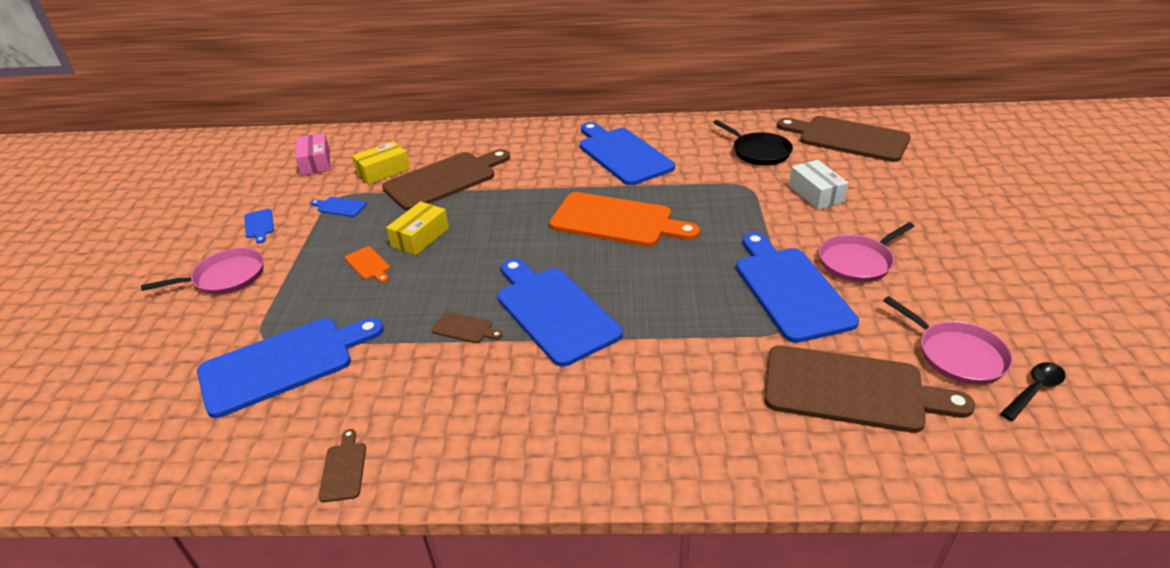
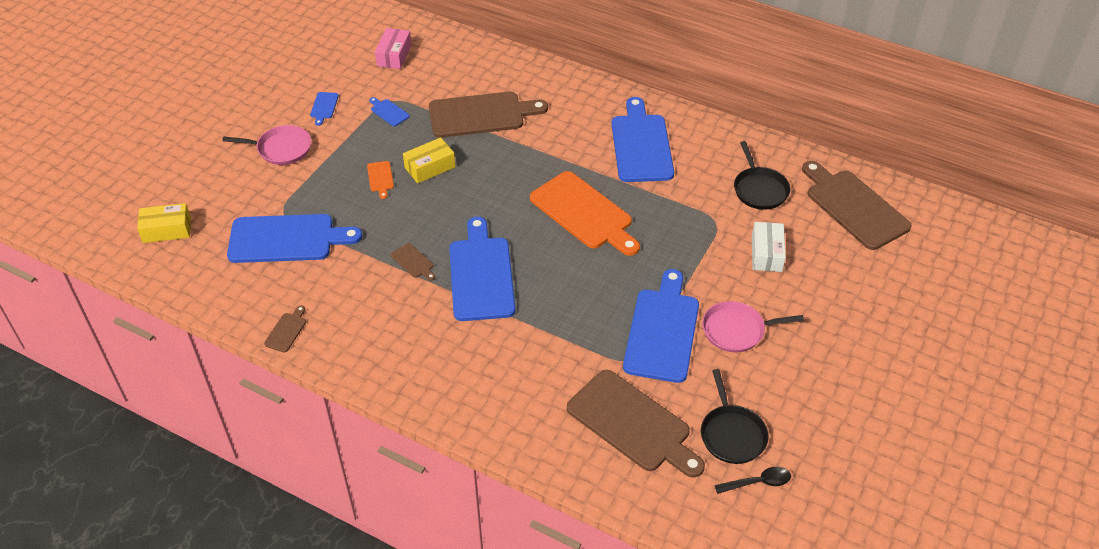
camera: 25 degrees right, 10 degrees up
yellow box [352,141,410,185] -> yellow box moved to [137,203,191,243]
pink pan [883,296,1013,385] -> black pan [701,369,768,464]

